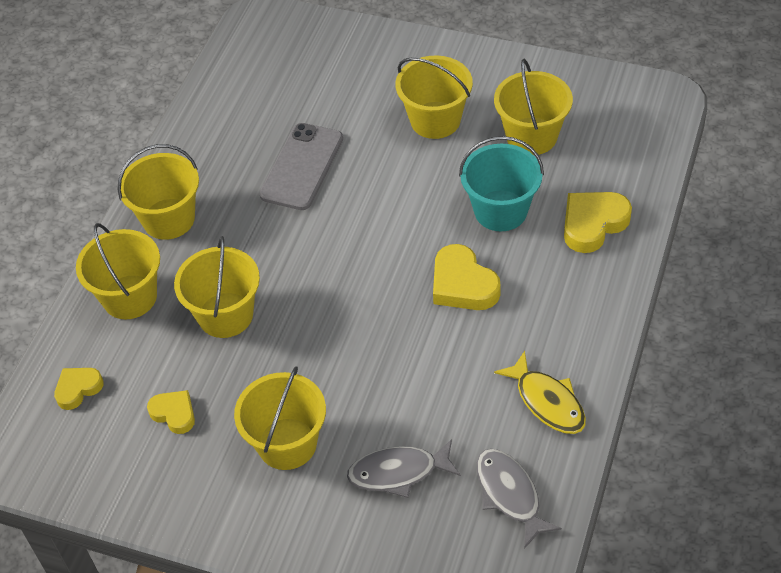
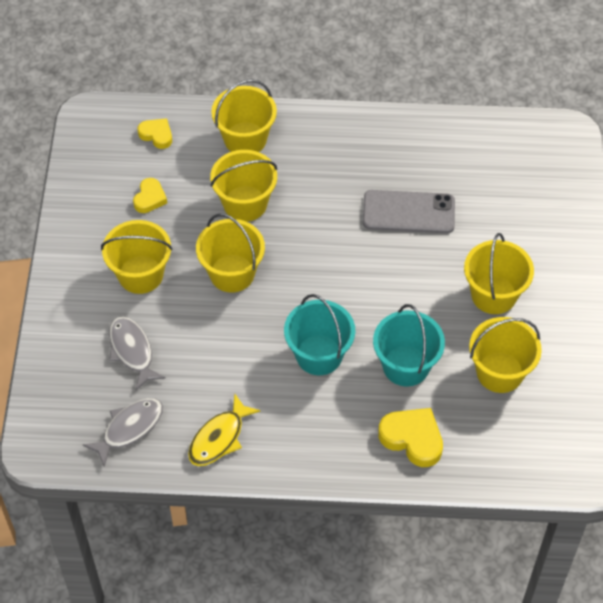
camera: 70 degrees right, 5 degrees up
yellow bucket [117,144,199,240] -> yellow bucket moved to [196,214,265,293]
yellow heart [433,244,501,310] -> turquoise bucket [284,294,355,375]

